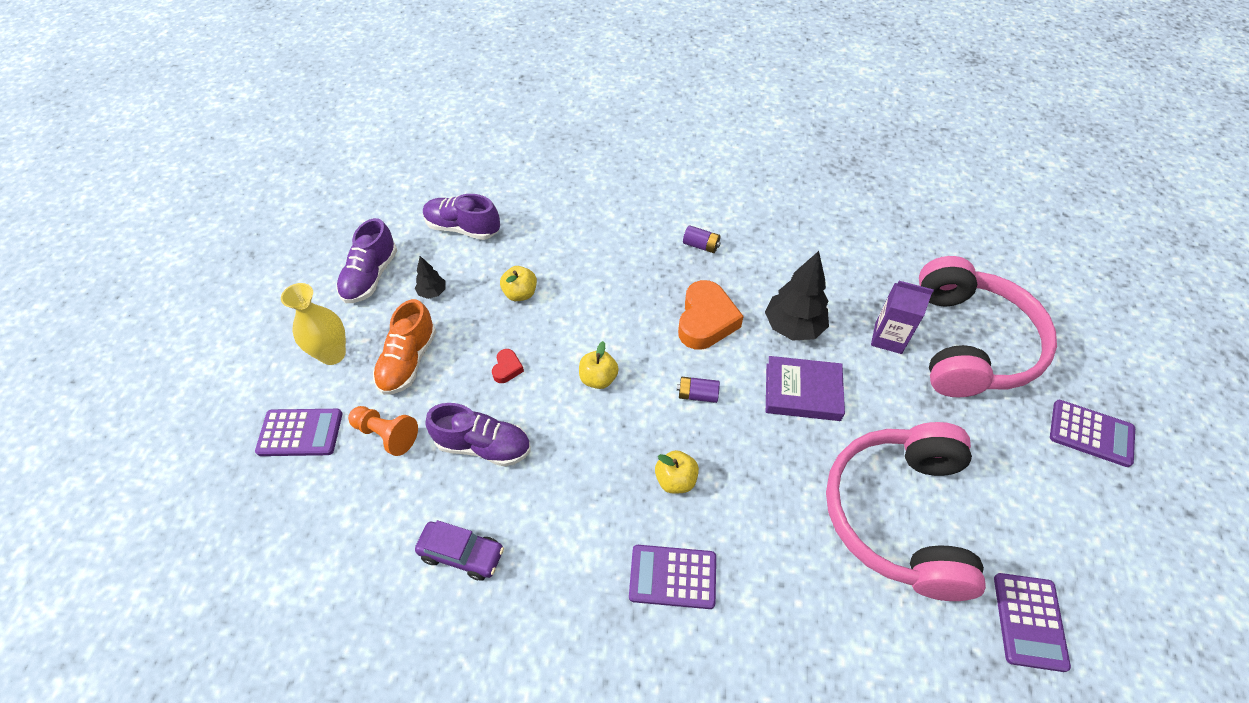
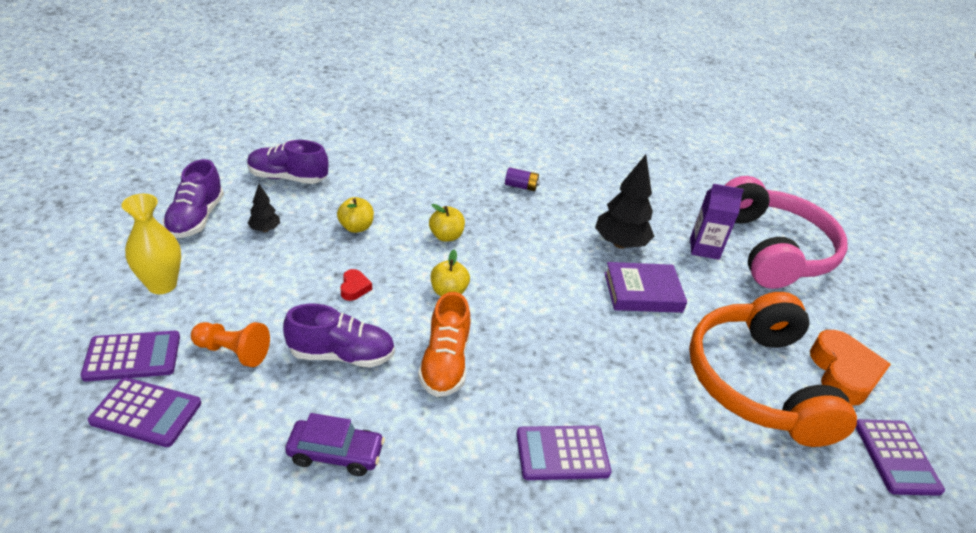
camera: 15 degrees left, 15 degrees down
orange shoe [373,299,436,395] -> orange shoe moved to [418,292,470,397]
yellow apple [655,450,699,494] -> yellow apple moved to [429,204,465,242]
purple battery [677,377,720,403] -> none
orange heart [678,280,744,350] -> orange heart moved to [810,330,891,406]
pink headphones [826,422,986,601] -> orange headphones [689,292,857,447]
purple calculator [1050,400,1135,467] -> purple calculator moved to [88,377,201,447]

